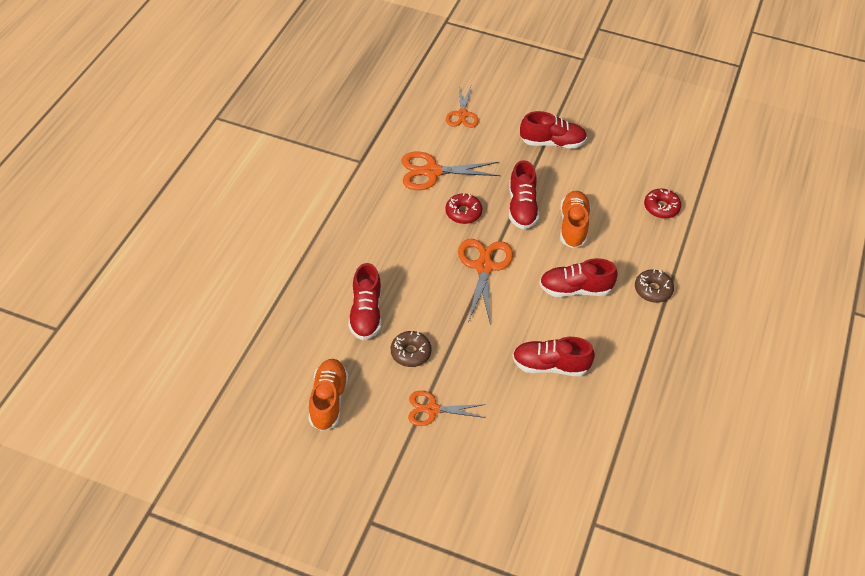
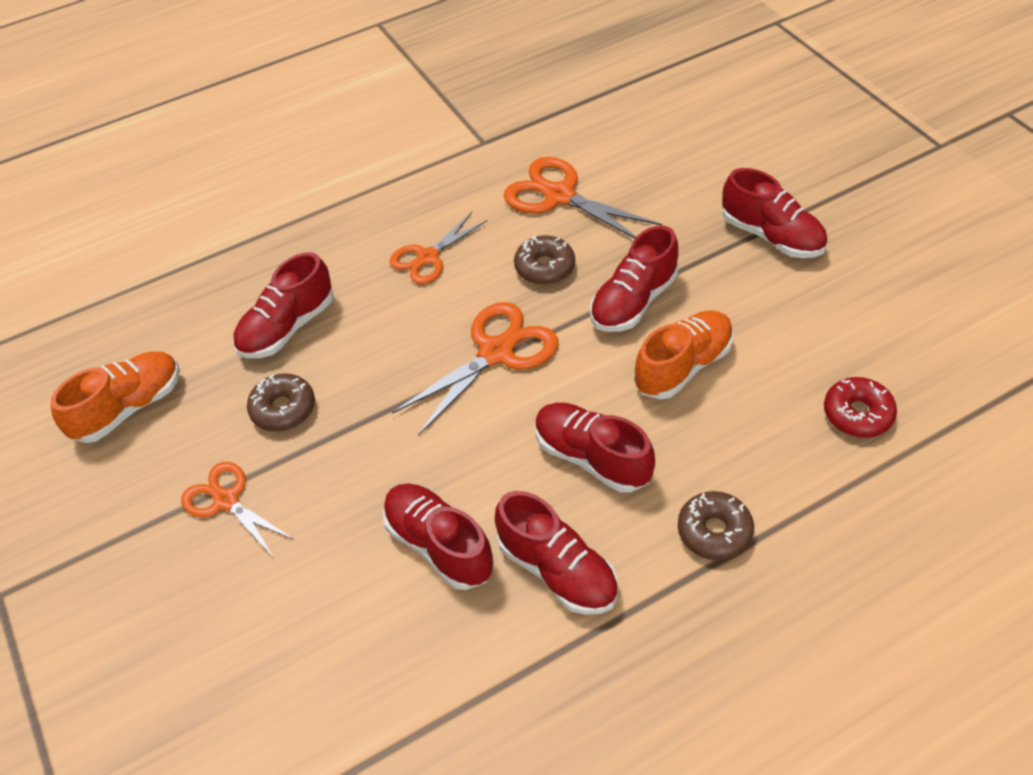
camera: 45 degrees right, 0 degrees up
red donut [445,193,482,224] -> brown donut [514,235,575,285]
orange scissors [446,86,479,128] -> orange scissors moved to [390,212,488,284]
none -> red shoe [495,491,618,615]

